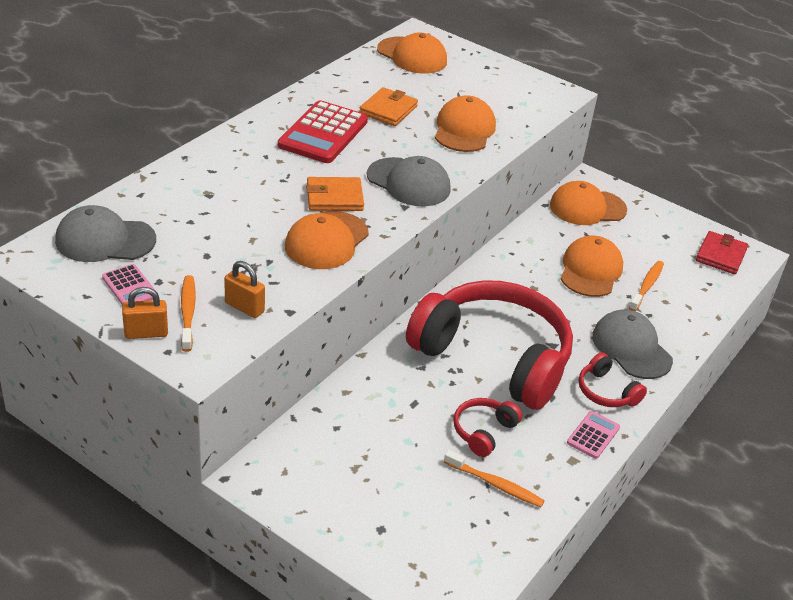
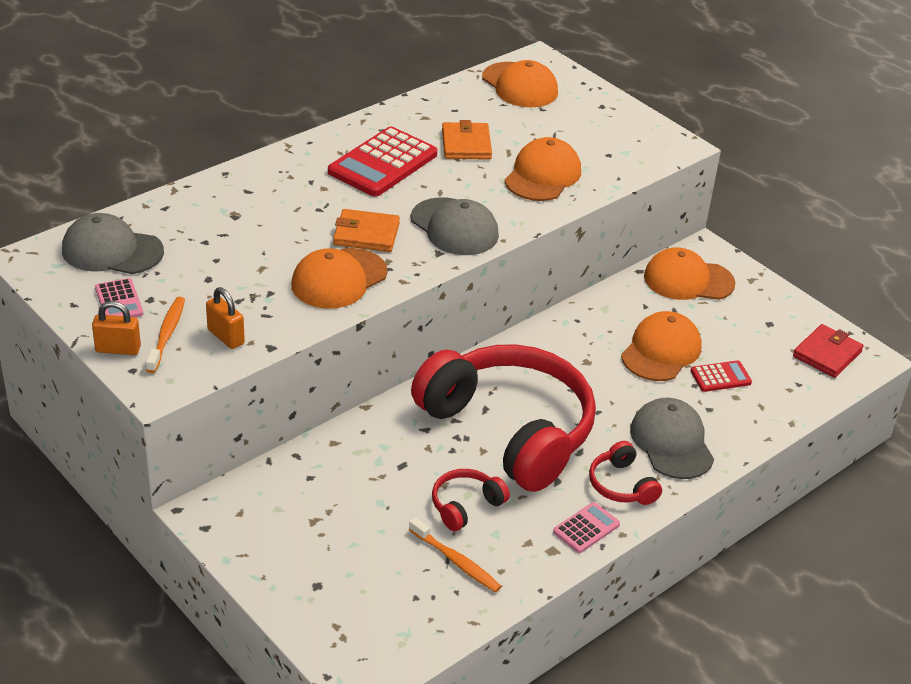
camera: 15 degrees right, 0 degrees up
orange wallet [359,87,418,126] -> orange wallet turned 45 degrees counterclockwise [442,120,492,160]
orange toothbrush [629,261,664,311] -> red calculator [691,360,752,392]

